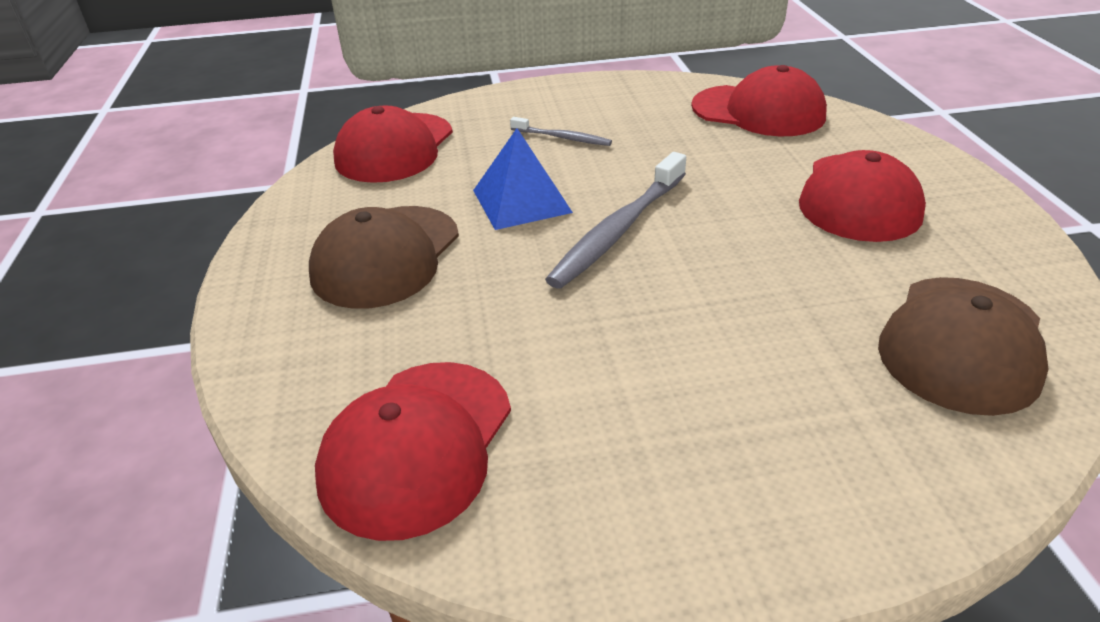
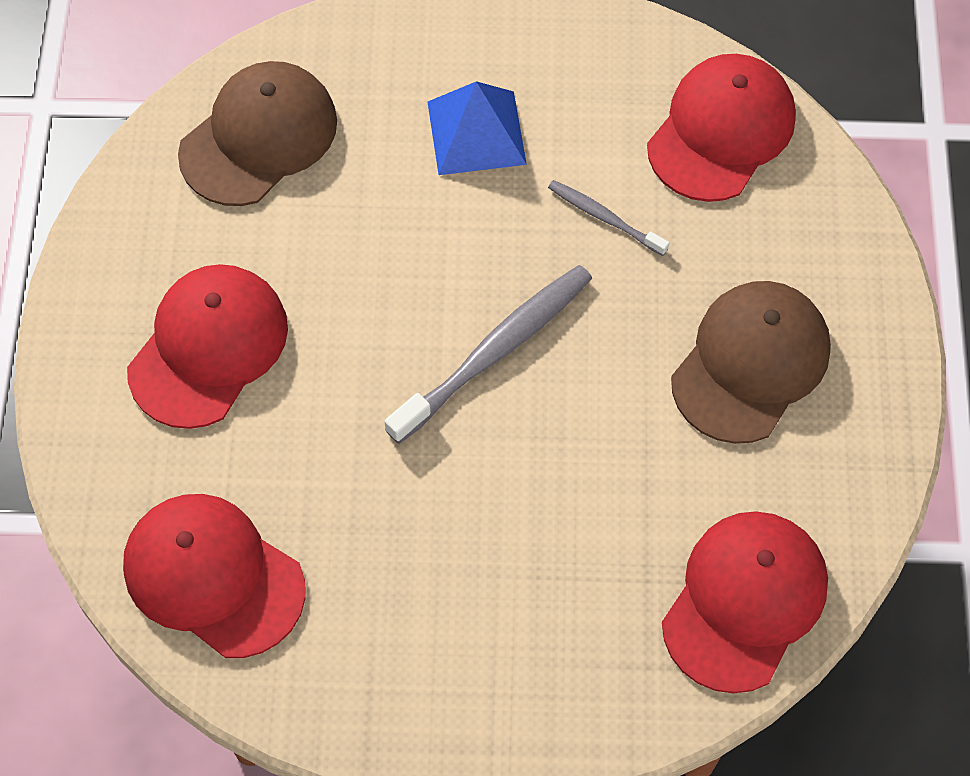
camera: 170 degrees left, 25 degrees up
blue pyramid [473,128,573,230] -> blue pyramid moved to [428,81,527,175]
grey toothbrush [510,117,612,146] -> grey toothbrush moved to [548,180,669,256]

